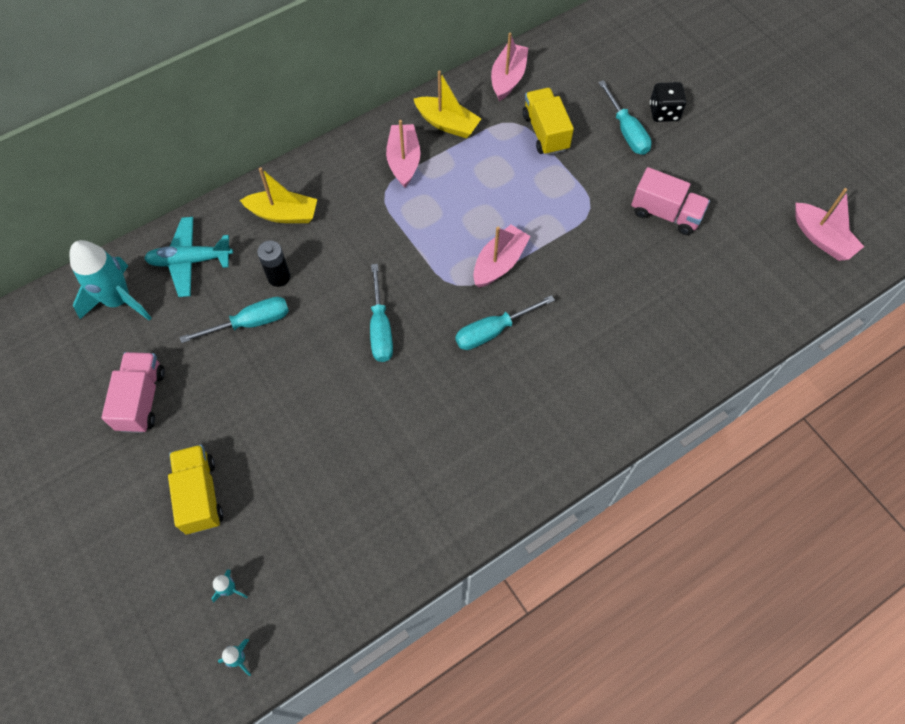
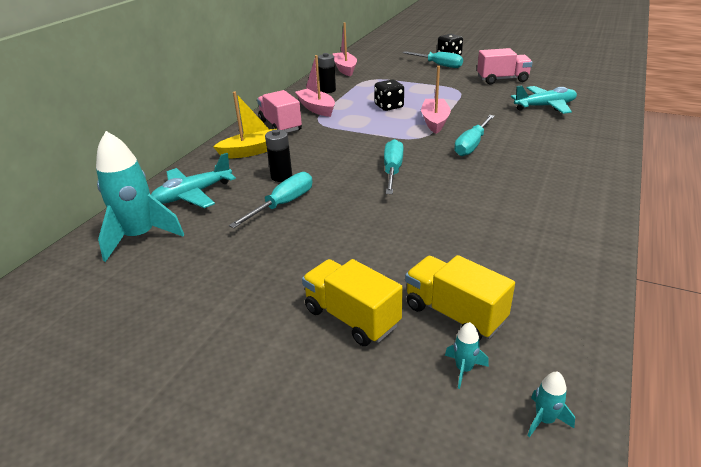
camera: 30 degrees left, 30 degrees down
pink truck [102,352,165,433] -> pink truck moved to [257,90,302,133]
turquoise screwdriver [370,264,393,362] -> turquoise screwdriver turned 135 degrees counterclockwise [384,139,403,194]
yellow boat [414,70,481,138] -> black battery [318,53,336,93]
yellow truck [523,88,574,156] -> yellow truck moved to [405,255,515,341]
pink boat [795,188,864,261] -> none
none -> black dice [374,79,404,111]
none -> turquoise plane [511,85,577,114]

